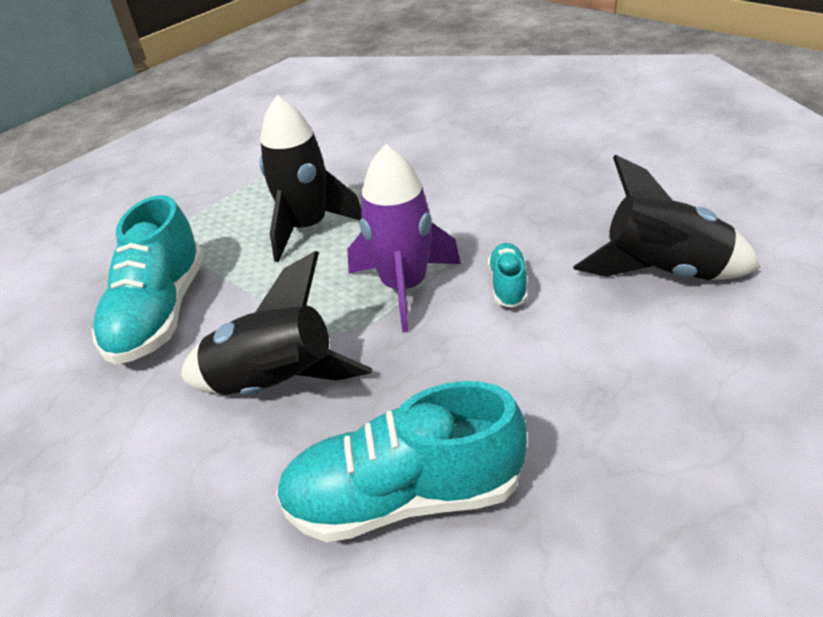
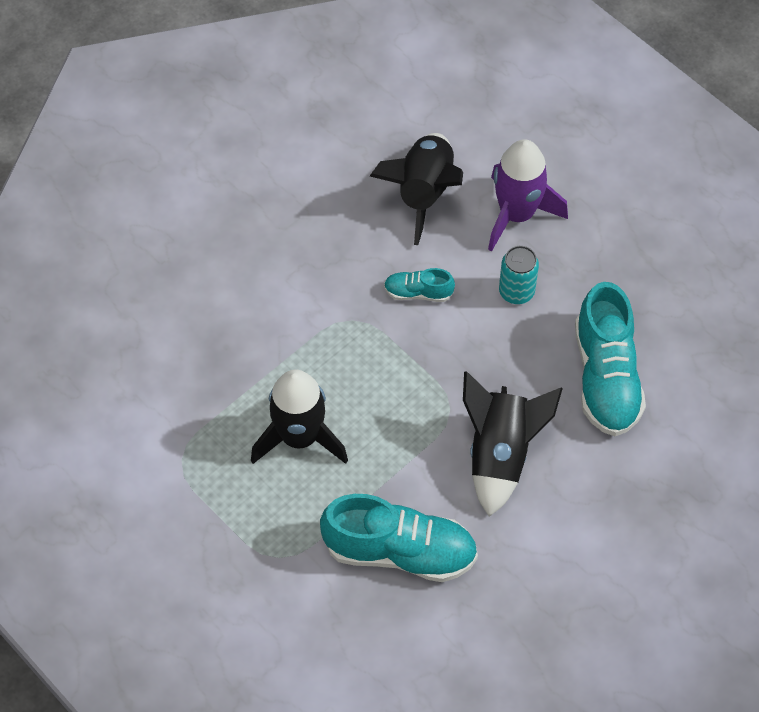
camera: 90 degrees left, 20 degrees up
purple rocket [347,144,461,333] -> purple rocket moved to [488,139,568,251]
none -> turquoise can [499,246,539,304]

